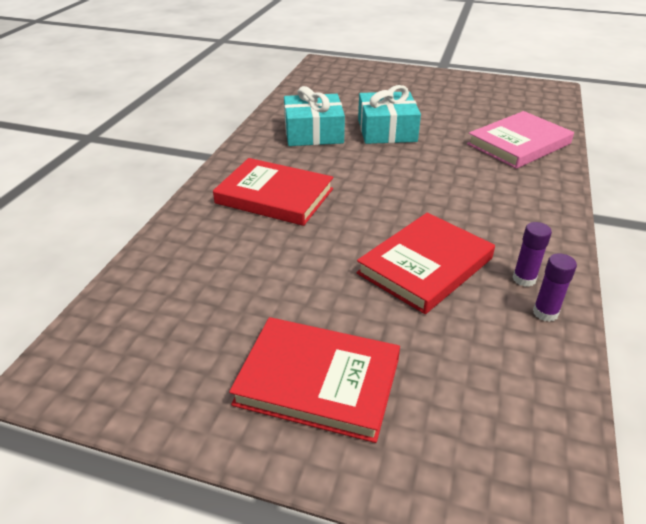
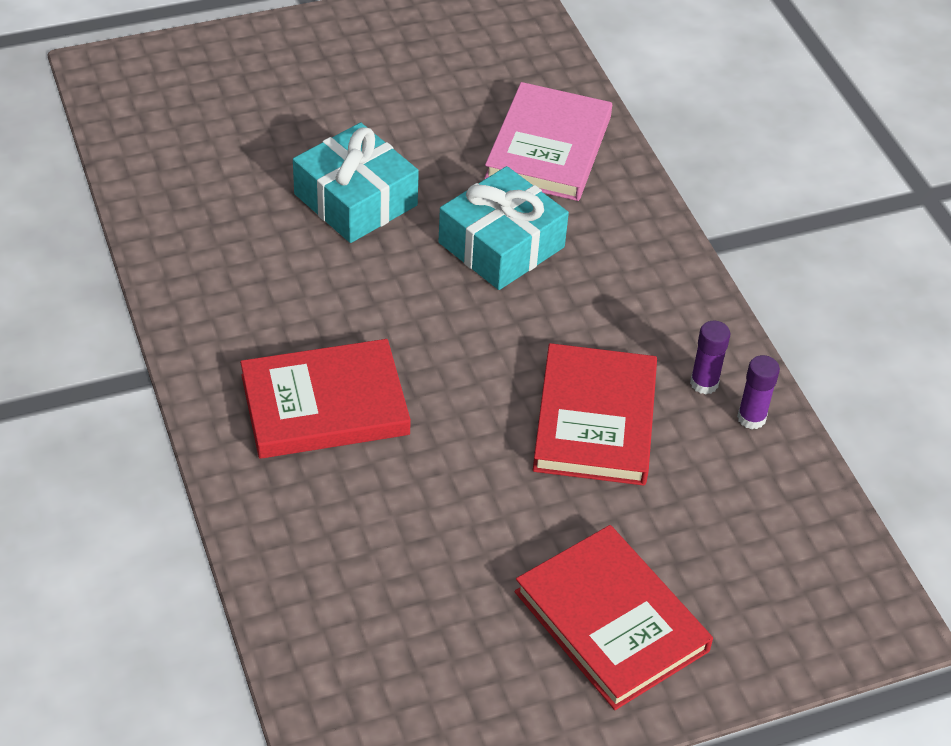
camera: 40 degrees left, 10 degrees up
red book [229,317,400,443] -> red book turned 75 degrees clockwise [515,525,713,710]
turquoise gift [284,86,345,146] -> turquoise gift moved to [438,166,569,290]

